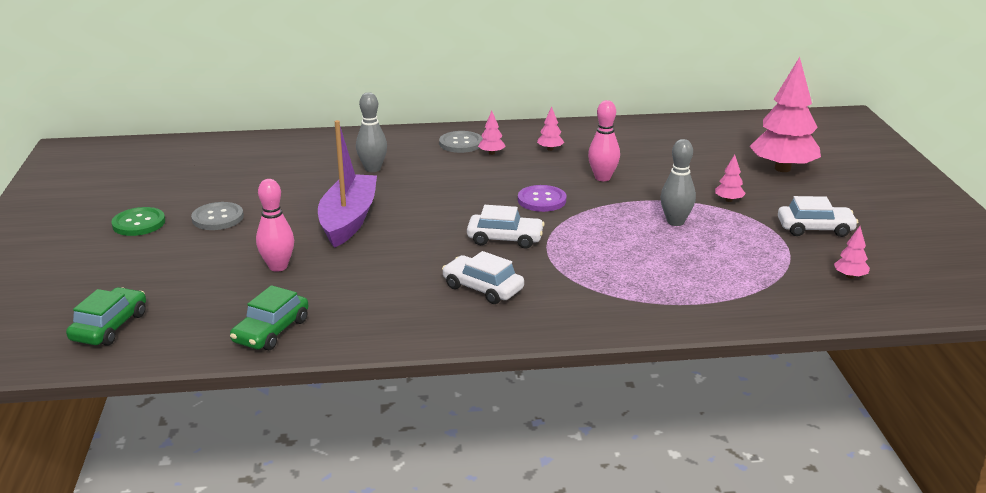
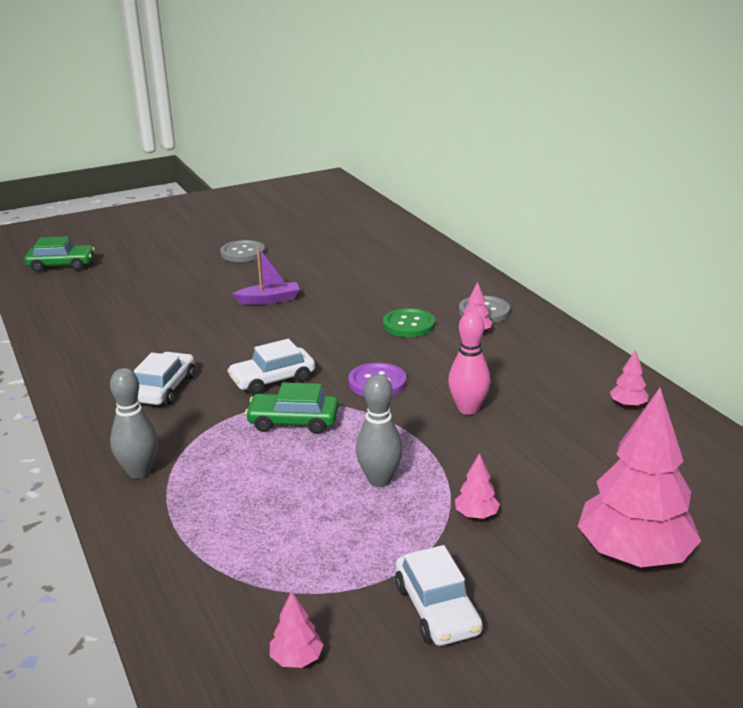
camera: 70 degrees right, 0 degrees up
green button [111,207,165,236] -> green button moved to [383,308,435,337]
green car [230,285,309,350] -> green car moved to [245,383,339,434]
pink bowling pin [256,179,294,272] -> none
purple boat [318,120,377,248] -> purple boat [232,247,300,305], size x0.53
grey bowling pin [356,92,387,172] -> grey bowling pin moved to [110,368,158,479]
white car [467,205,545,249] -> white car turned 75 degrees clockwise [227,339,315,395]
pink tree [537,106,564,151] -> pink tree moved to [610,350,649,408]

